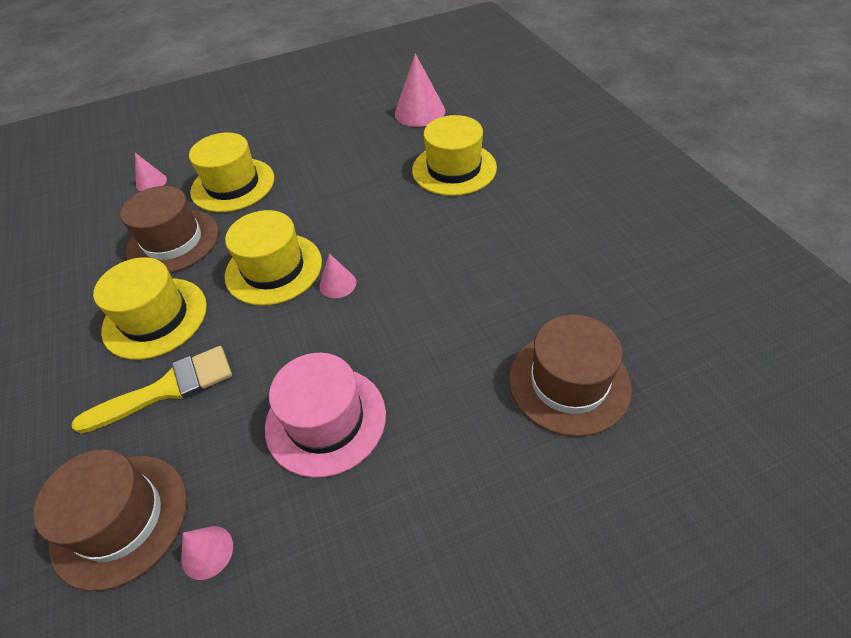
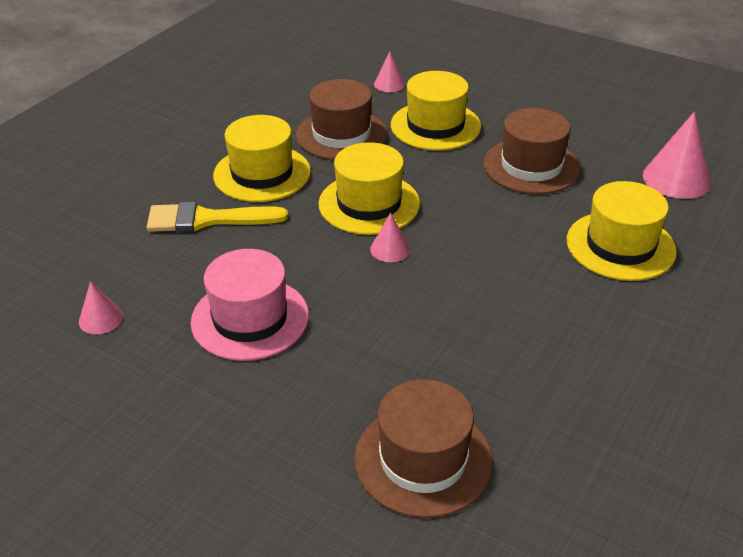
camera: 50 degrees right, 10 degrees down
brown hat [33,449,187,591] -> brown hat moved to [483,108,581,194]
yellow brush [72,346,232,433] -> yellow brush turned 150 degrees clockwise [147,202,288,232]

